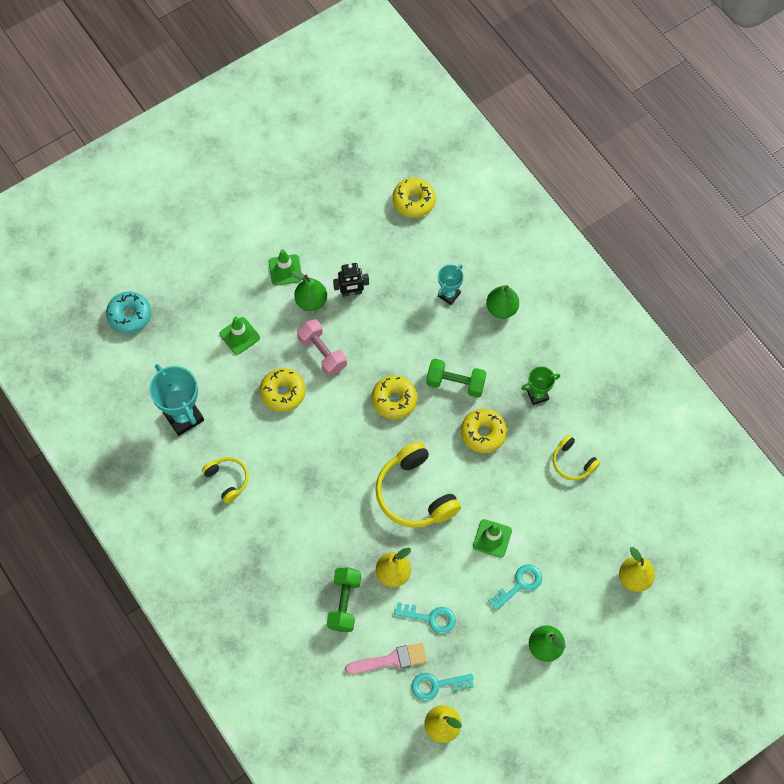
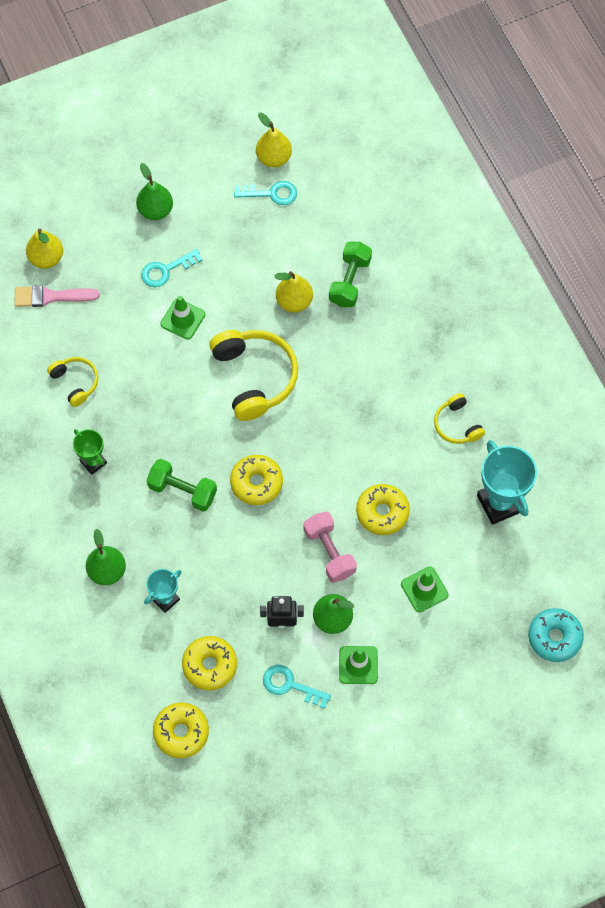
camera: 170 degrees left, 0 degrees up
pink brush [345,643,427,674] -> pink brush moved to [14,285,100,307]
turquoise key [394,602,456,634] -> turquoise key moved to [263,665,331,709]
yellow donut [461,409,507,453] -> yellow donut moved to [182,636,237,690]
green trophy [521,366,560,405] -> green trophy turned 60 degrees clockwise [73,429,107,475]

